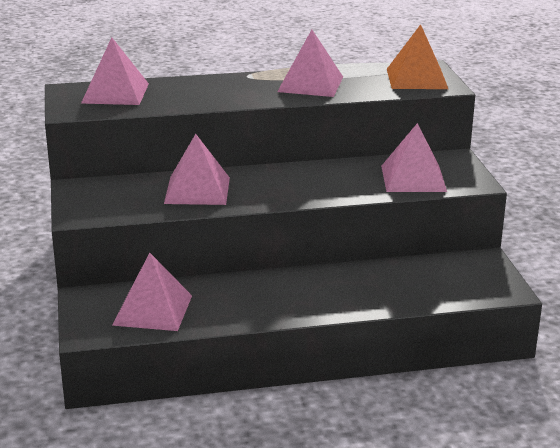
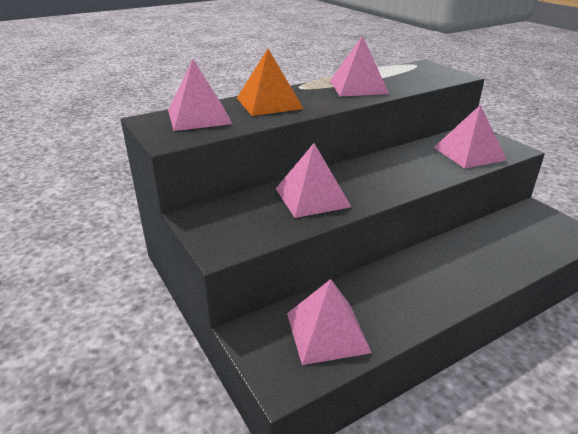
camera: 20 degrees left, 5 degrees up
orange pyramid [387,24,448,89] -> orange pyramid moved to [237,49,304,116]

